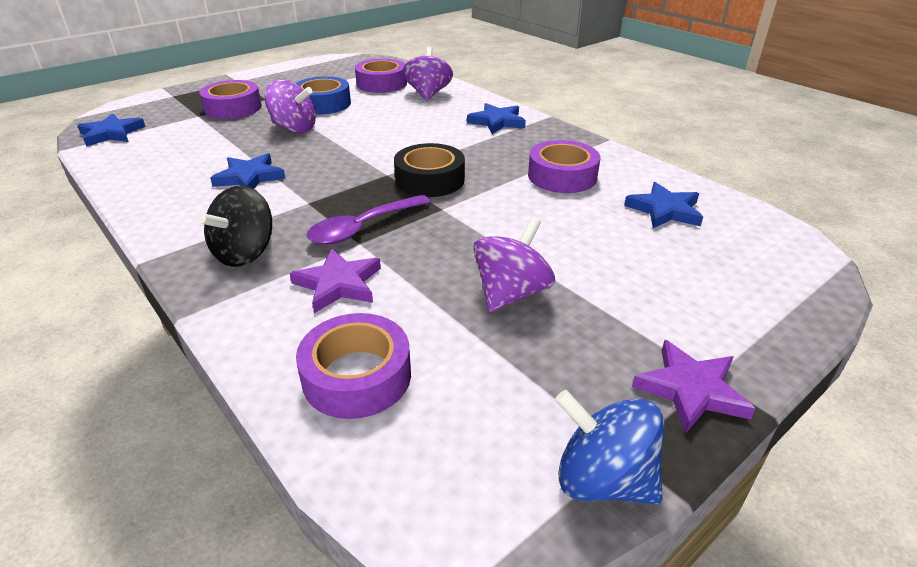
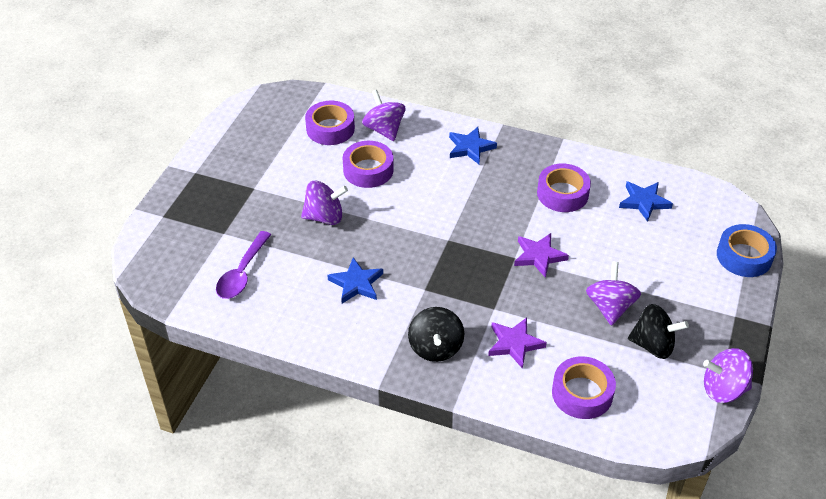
camera: 30 degrees left, 10 degrees up
blue star [77,113,146,147] -> none
purple tape [199,80,262,119] -> purple tape moved to [343,141,394,188]
blue tape [296,76,351,115] -> blue tape moved to [717,224,777,277]
purple spoon [307,195,431,245] -> purple spoon moved to [216,231,271,299]
black tape [394,143,465,197] -> none
blue spinning top [555,390,664,504] -> purple spinning top [703,348,753,403]
purple star [632,340,756,433] -> purple star moved to [514,233,569,278]
none -> black spinning top [628,304,689,359]

